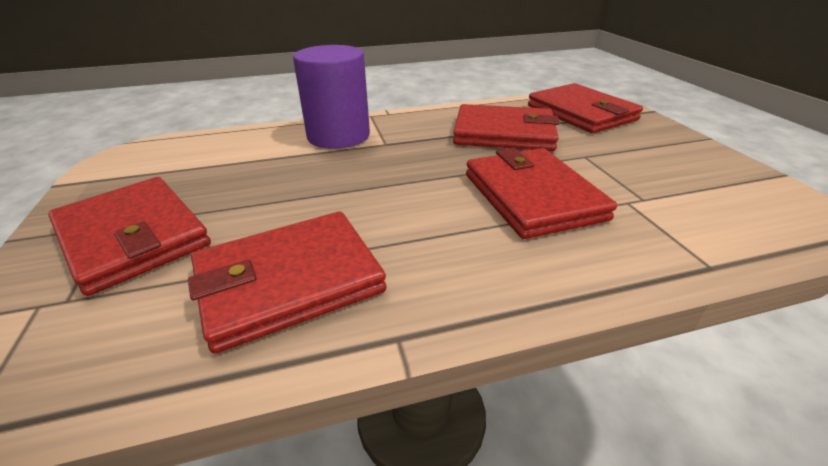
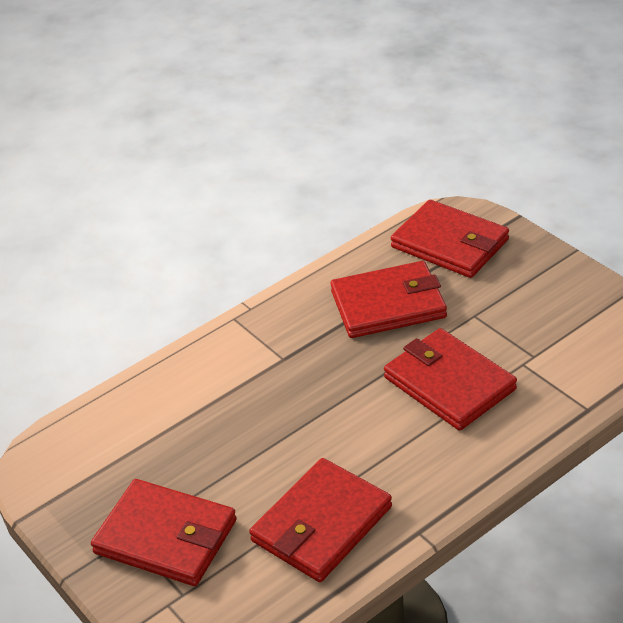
camera: 20 degrees left, 5 degrees up
purple cylinder [293,45,370,149] -> none

